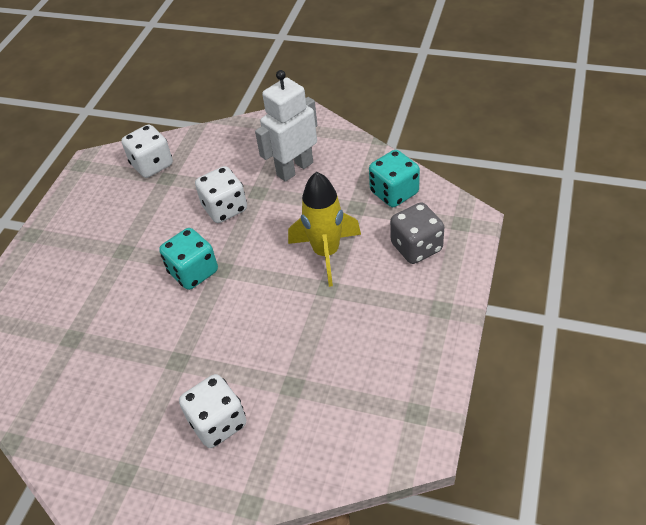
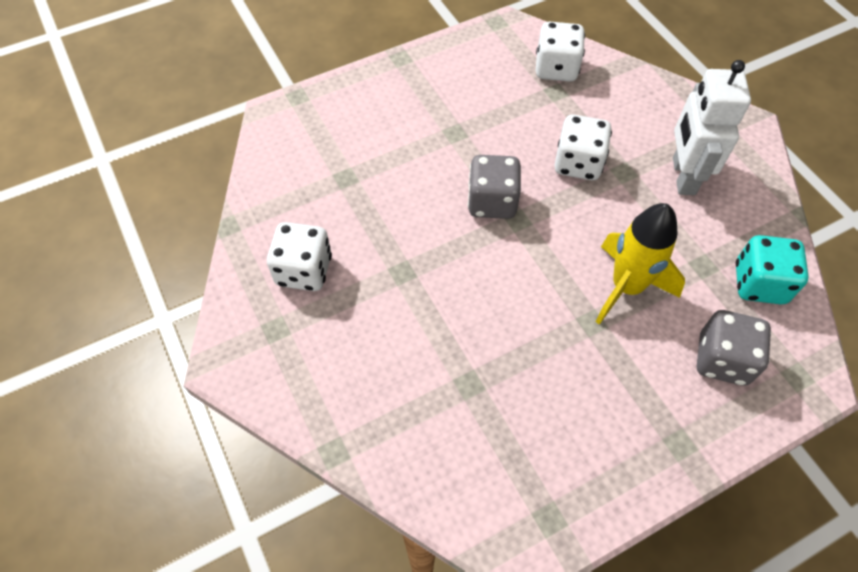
camera: 40 degrees right, 10 degrees up
turquoise dice [159,228,218,290] -> grey dice [468,155,521,219]
white dice [179,374,246,448] -> white dice moved to [267,222,332,291]
white robot [255,70,317,182] -> white robot turned 90 degrees counterclockwise [673,60,751,195]

